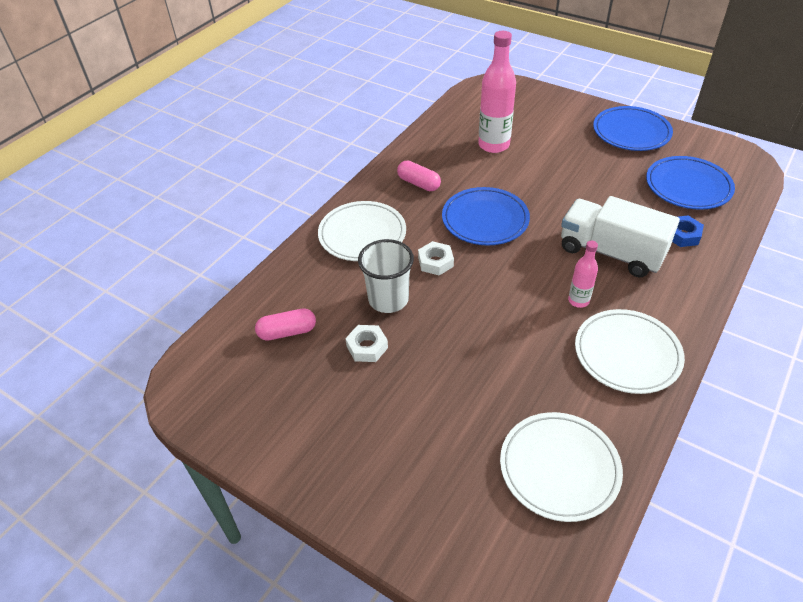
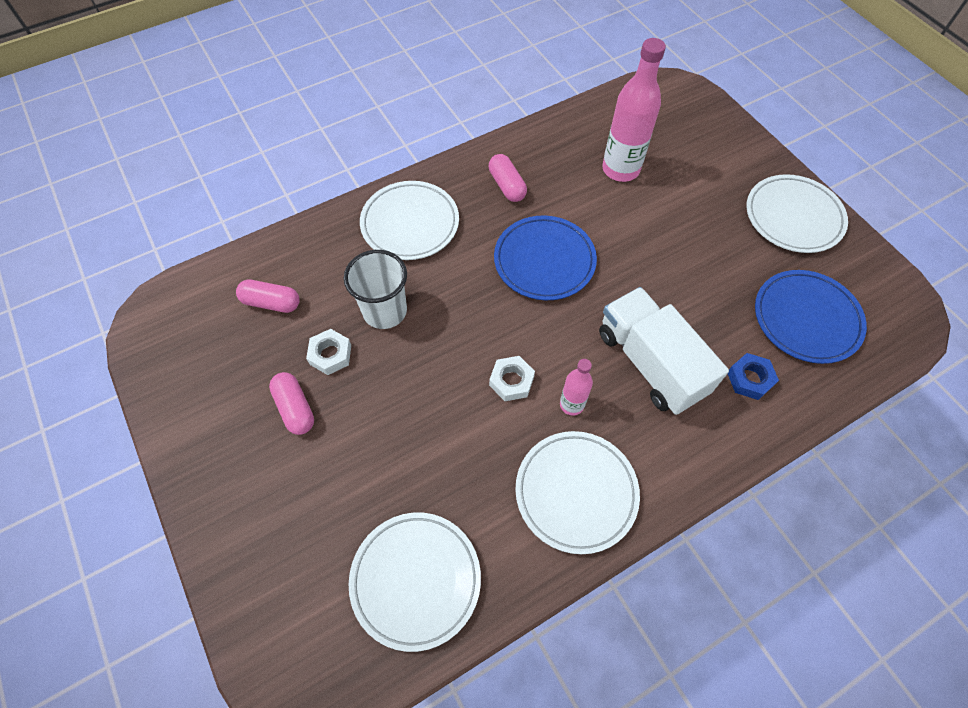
camera: 25 degrees right, 15 degrees up
white nut [418,241,454,275] -> white nut moved to [489,356,535,401]
blue plate [593,106,673,151] -> white plate [746,174,848,253]
none -> pink capsule [269,372,314,435]

